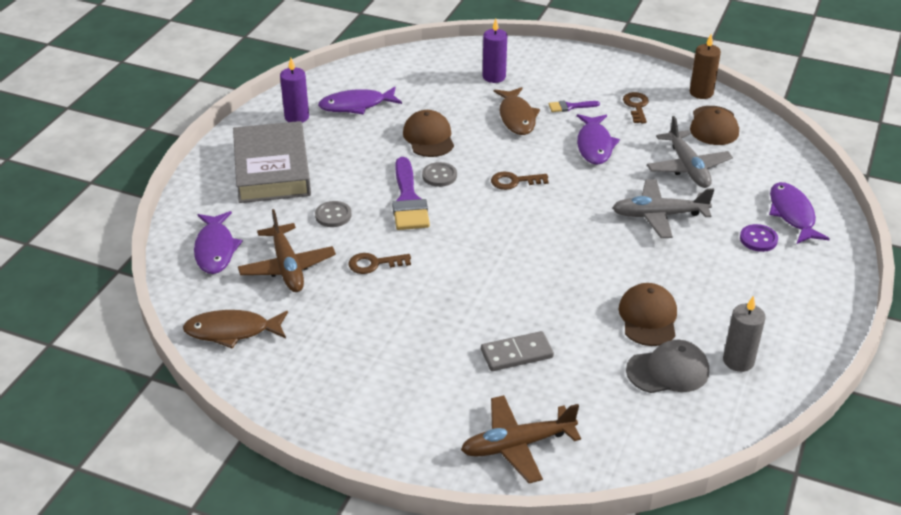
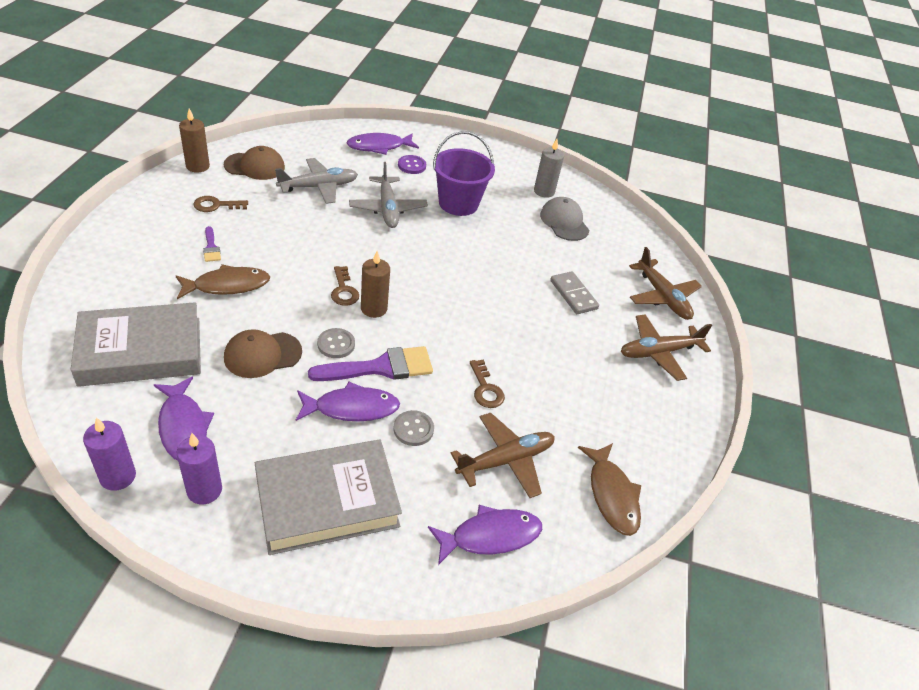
camera: 105 degrees left, 5 degrees up
purple candle [483,19,507,83] -> purple candle moved to [83,418,136,491]
purple fish [577,114,620,165] -> purple fish moved to [296,382,400,421]
brown cap [619,283,677,346] -> none
none -> grey book [71,302,201,387]
none -> brown candle [361,251,390,318]
none -> purple bucket [433,131,495,216]
none -> brown plane [621,314,712,381]

